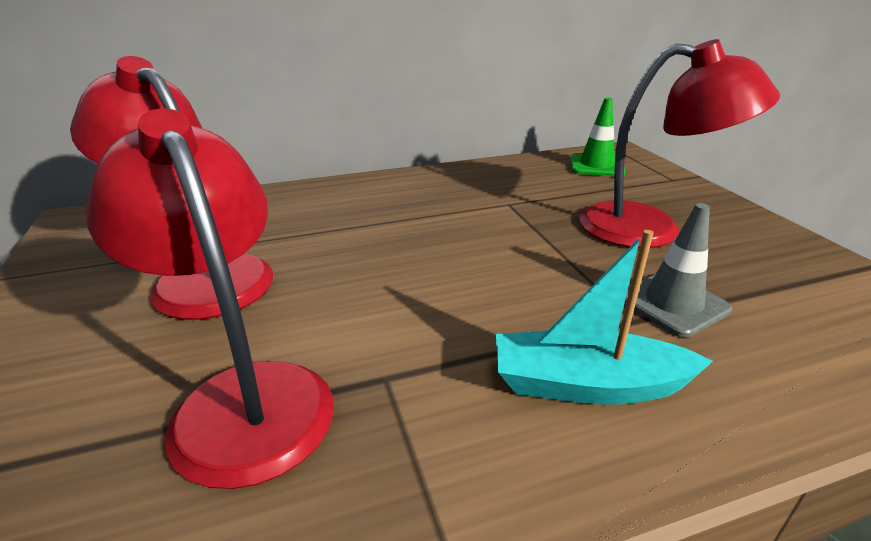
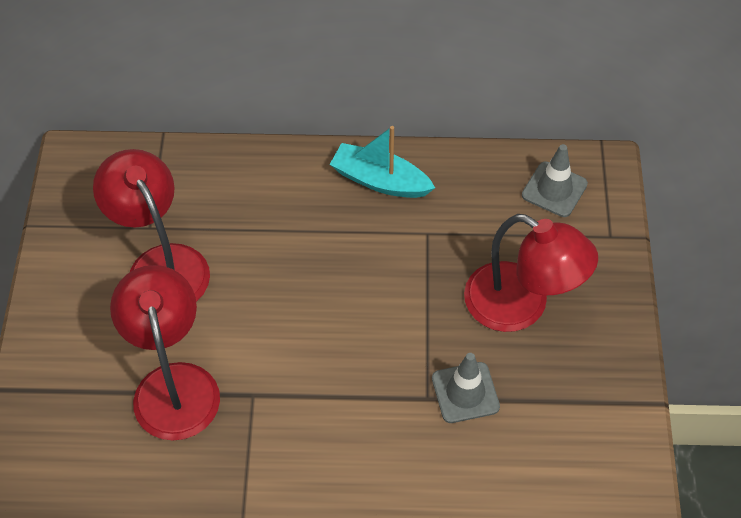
camera: 20 degrees right, 25 degrees up
turquoise boat [496,230,713,405] -> turquoise boat moved to [330,126,435,198]
green traffic cone [570,98,626,176] -> grey traffic cone [522,144,588,217]

